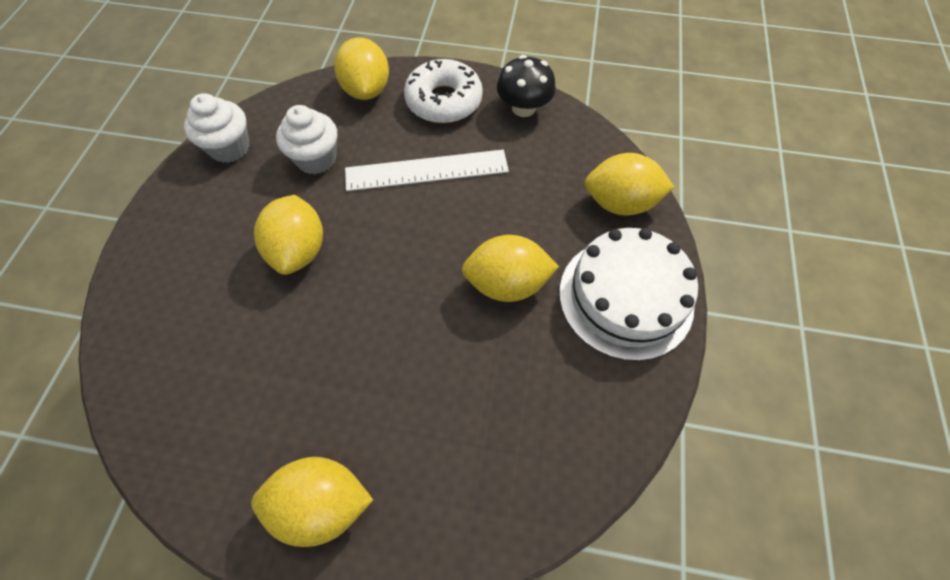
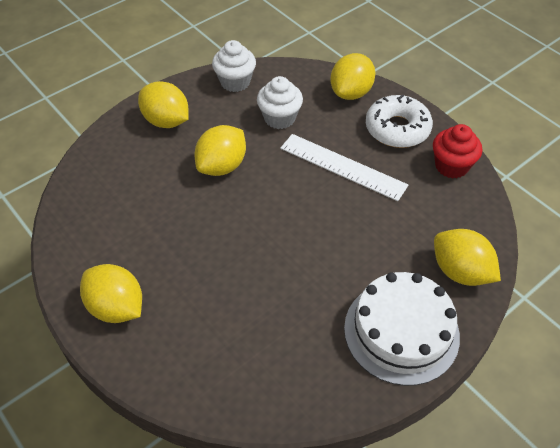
camera: 40 degrees right, 10 degrees down
yellow lemon [462,235,559,302] -> yellow lemon moved to [138,81,189,128]
black mushroom [497,55,556,117] -> red cupcake [433,124,482,179]

